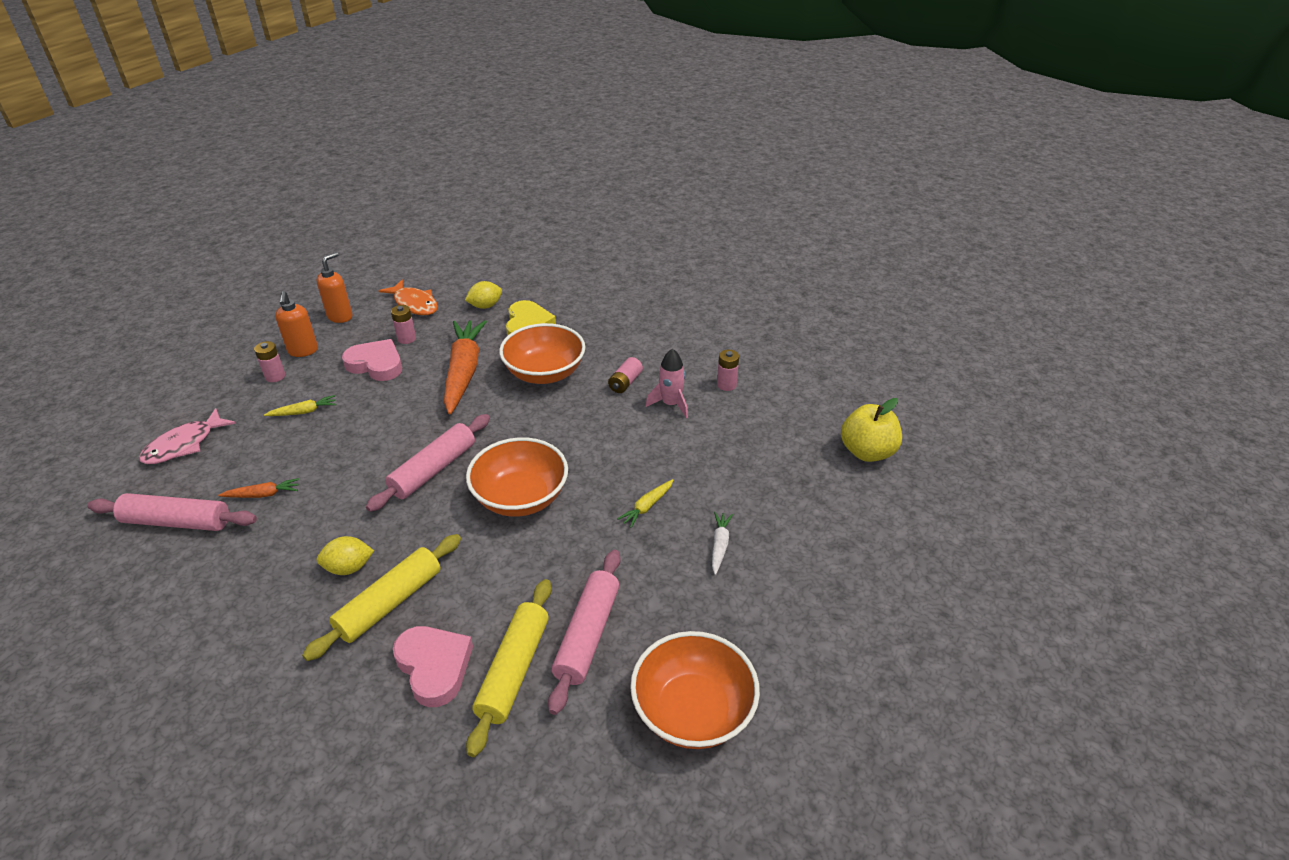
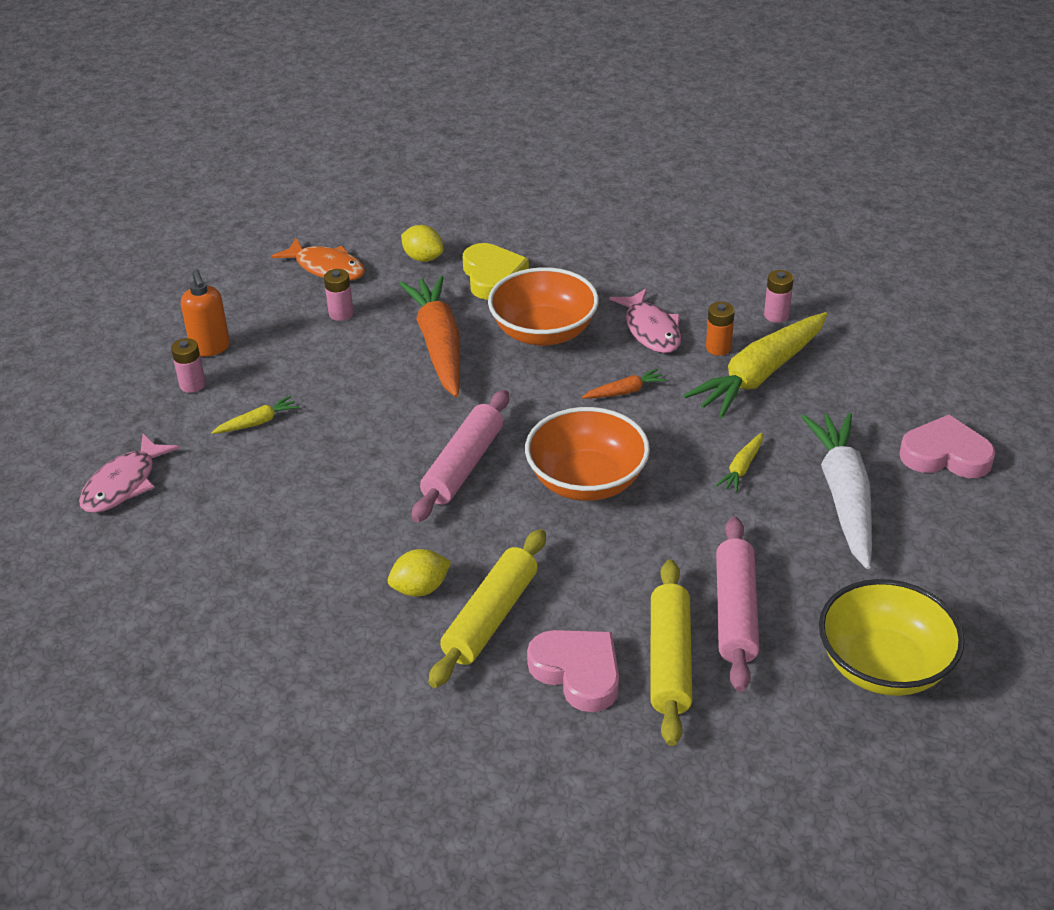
camera: 10 degrees left, 0 degrees up
pink rolling pin [87,493,257,531] -> none
orange carrot [218,478,299,498] -> orange carrot moved to [582,368,667,398]
orange soap dispenser [316,252,353,323] -> none
pink heart [342,339,402,381] -> pink heart moved to [899,415,995,478]
yellow lemon [465,281,502,309] -> yellow lemon turned 75 degrees clockwise [401,225,444,262]
pink battery [608,357,643,393] -> pink fish [609,289,681,353]
orange bowl [630,631,760,749] -> yellow bowl [819,579,965,696]
pink rocket [645,348,688,418] -> orange battery [706,302,735,355]
white carrot [712,512,733,575] -> white carrot [802,413,872,569], size x2.30
yellow apple [841,398,902,462] -> none
none -> yellow carrot [683,312,827,418]

